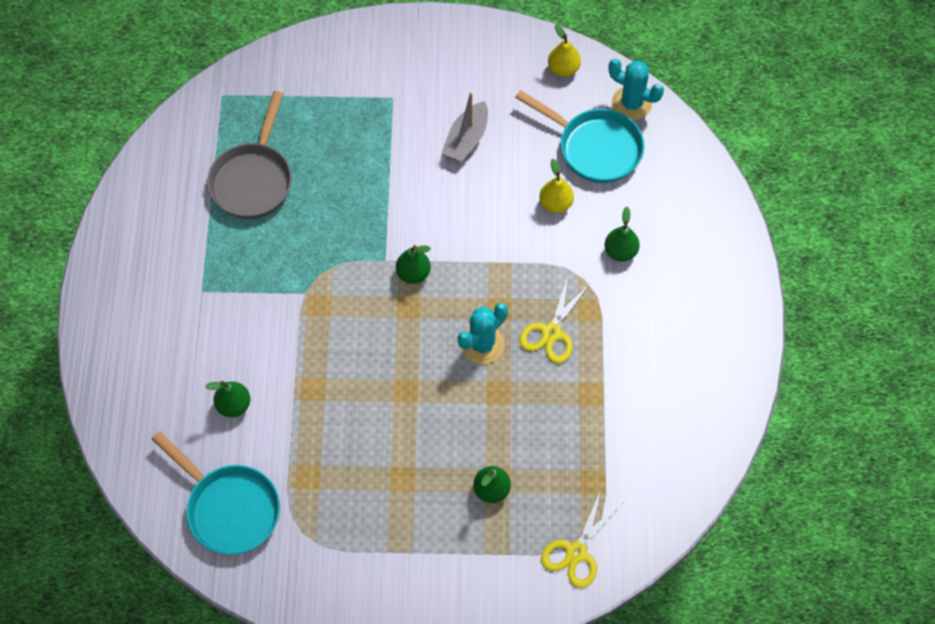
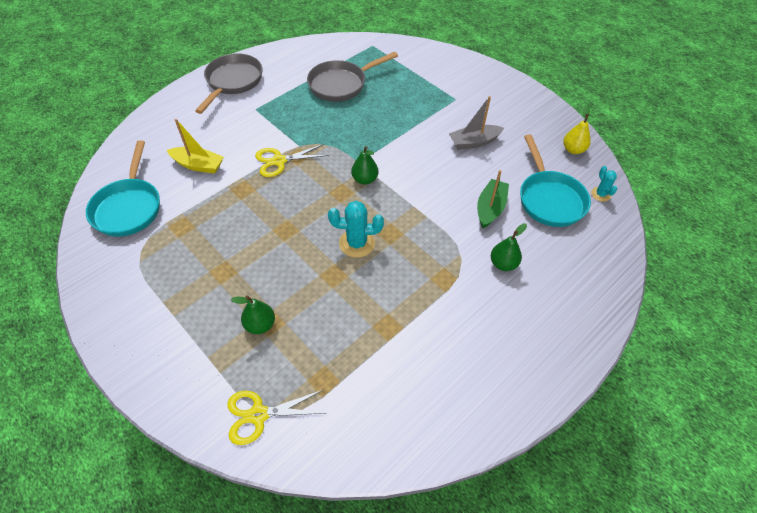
camera: 45 degrees right, 10 degrees down
green pear [205,381,250,417] -> yellow boat [167,119,224,174]
yellow scissors [519,276,589,363] -> yellow scissors moved to [255,144,328,177]
yellow pear [539,159,574,213] -> green boat [477,170,509,228]
turquoise cactus [609,59,664,120] -> turquoise cactus [591,166,617,202], size x0.58
none -> grey pan [195,53,263,114]

